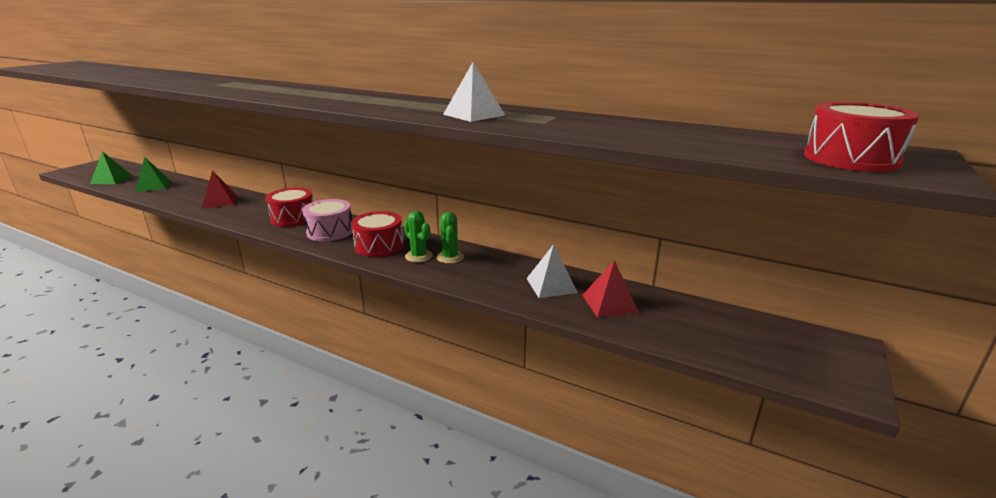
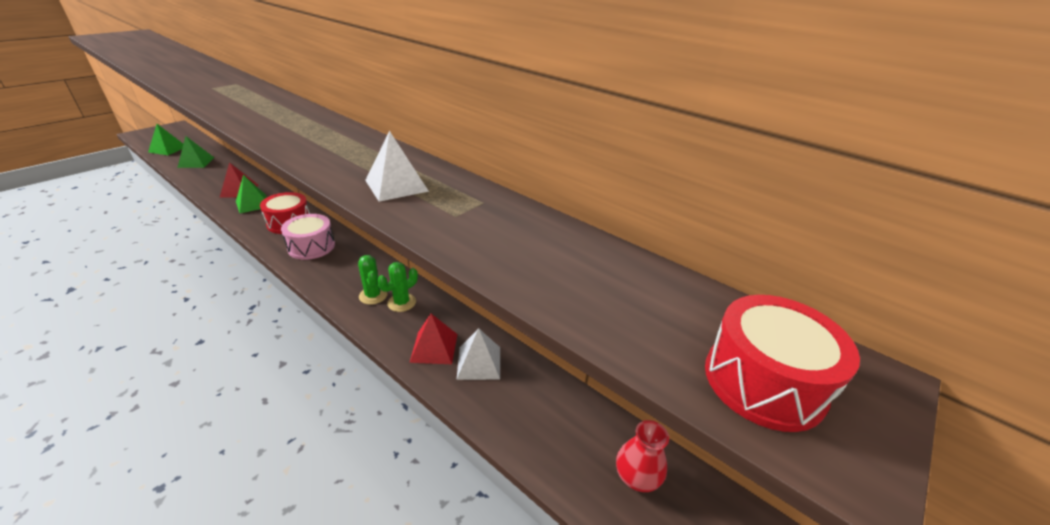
camera: 10 degrees right, 10 degrees up
red drum [351,211,404,257] -> none
green cactus [436,212,464,264] -> green cactus turned 45 degrees clockwise [377,262,418,312]
red pyramid [583,260,639,318] -> red pyramid moved to [410,314,457,364]
none -> green pyramid [236,175,267,213]
none -> red vase [616,420,669,492]

